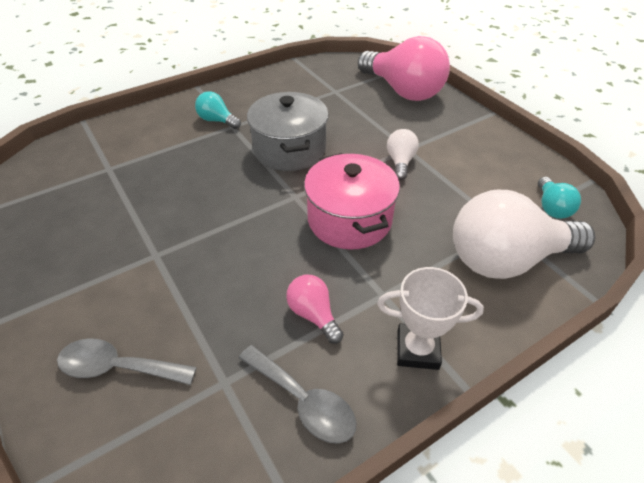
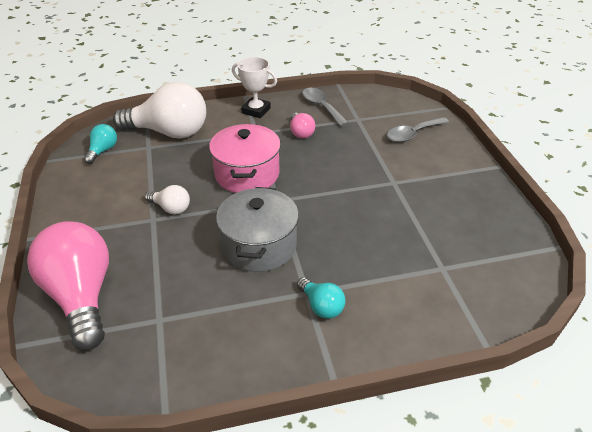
camera: 160 degrees left, 5 degrees down
grey spoon [57,338,197,385] -> grey spoon turned 120 degrees clockwise [387,117,449,142]
white light bulb [387,129,419,180] -> white light bulb turned 90 degrees counterclockwise [145,185,190,215]

